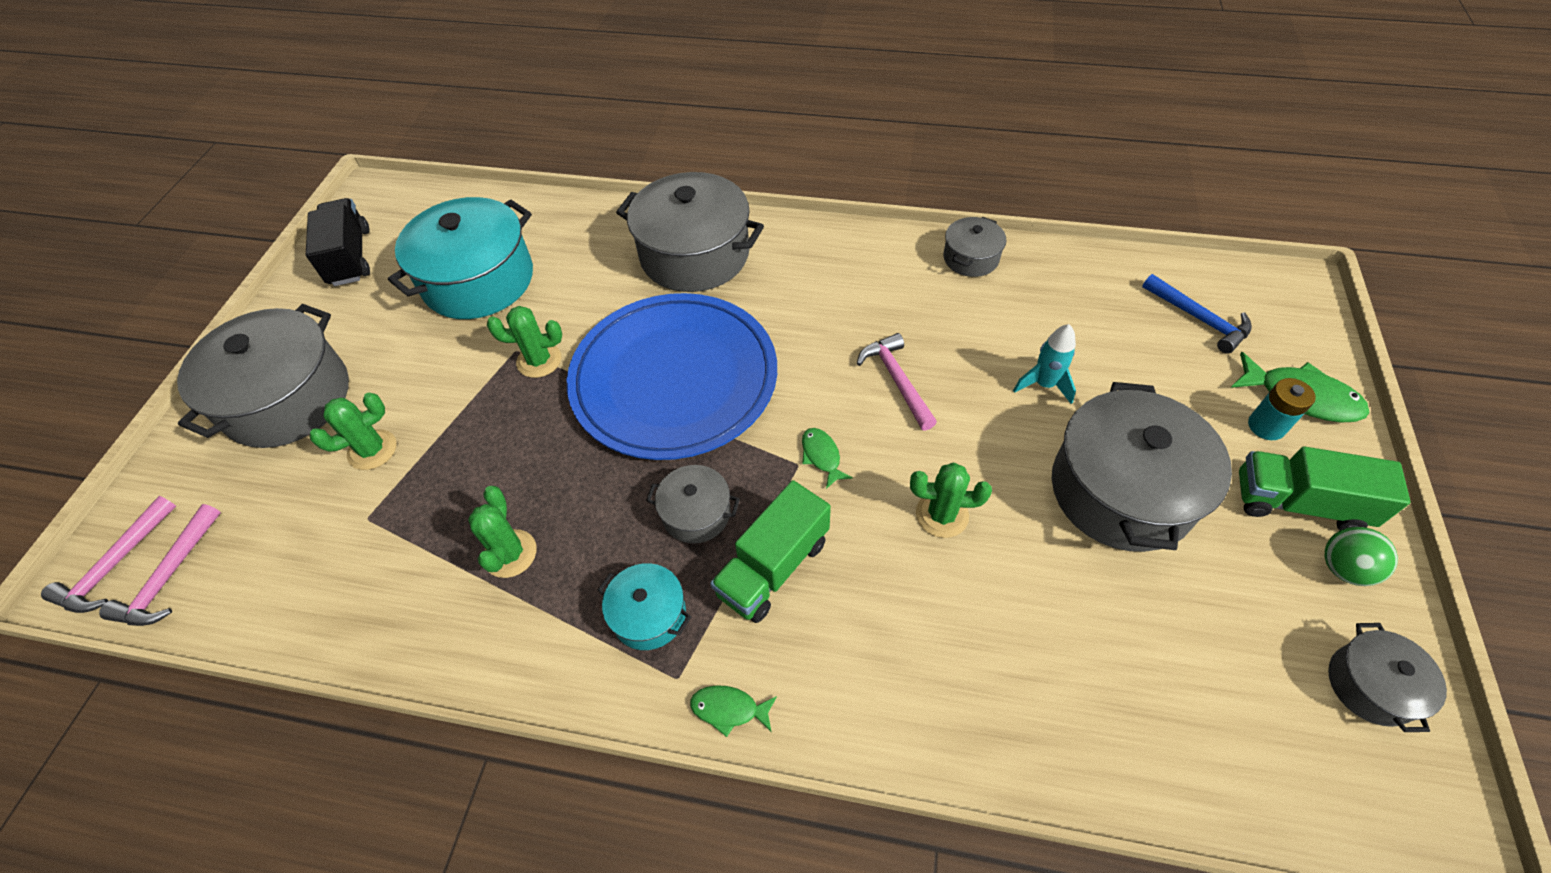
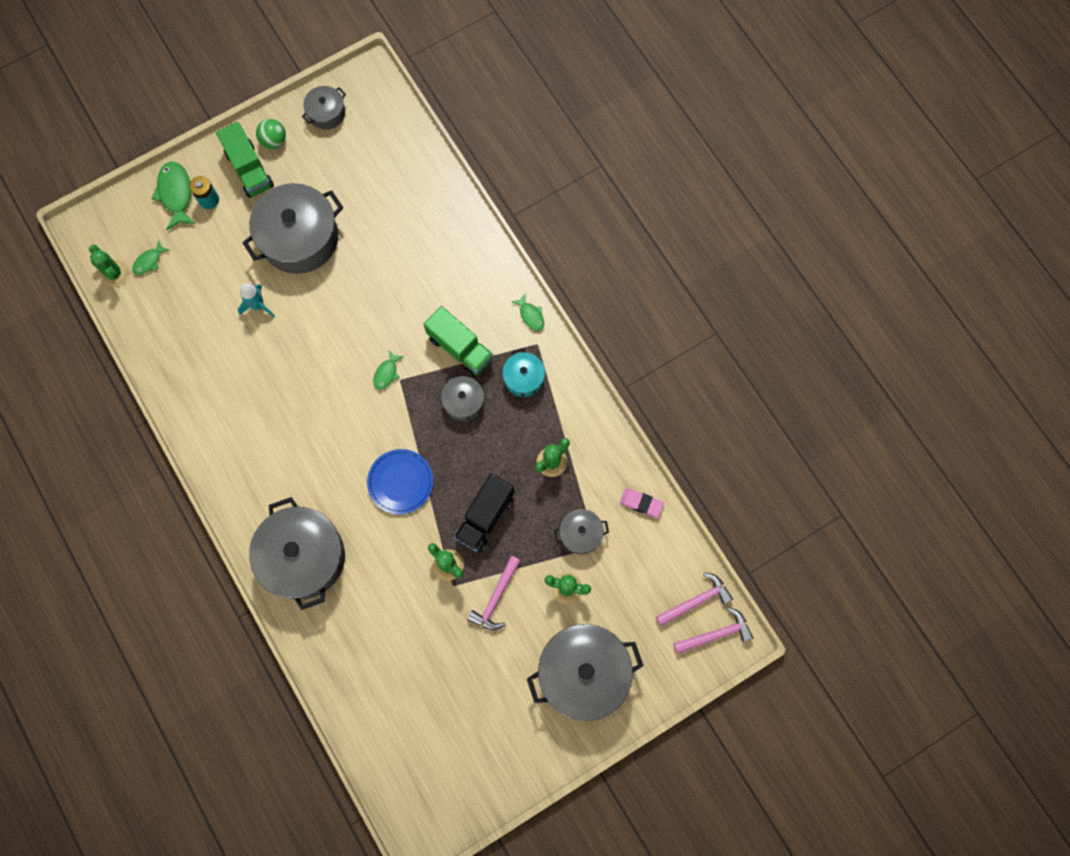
camera: 135 degrees left, 20 degrees up
black truck [306,198,370,286] -> black truck moved to [454,473,515,552]
turquoise pot [388,197,533,319] -> none
blue plate [567,293,777,460] -> blue plate [367,449,433,514], size x0.48
green truck [710,480,831,623] -> green truck turned 45 degrees clockwise [424,306,493,377]
pink hammer [857,333,937,431] -> pink hammer moved to [467,556,521,630]
green cactus [910,463,992,538] -> green cactus moved to [89,245,129,287]
grey pot [943,217,1006,277] -> grey pot moved to [554,509,609,554]
blue hammer [1142,274,1252,354] -> green fish [132,240,170,275]
none -> pink eraser [620,488,664,518]

